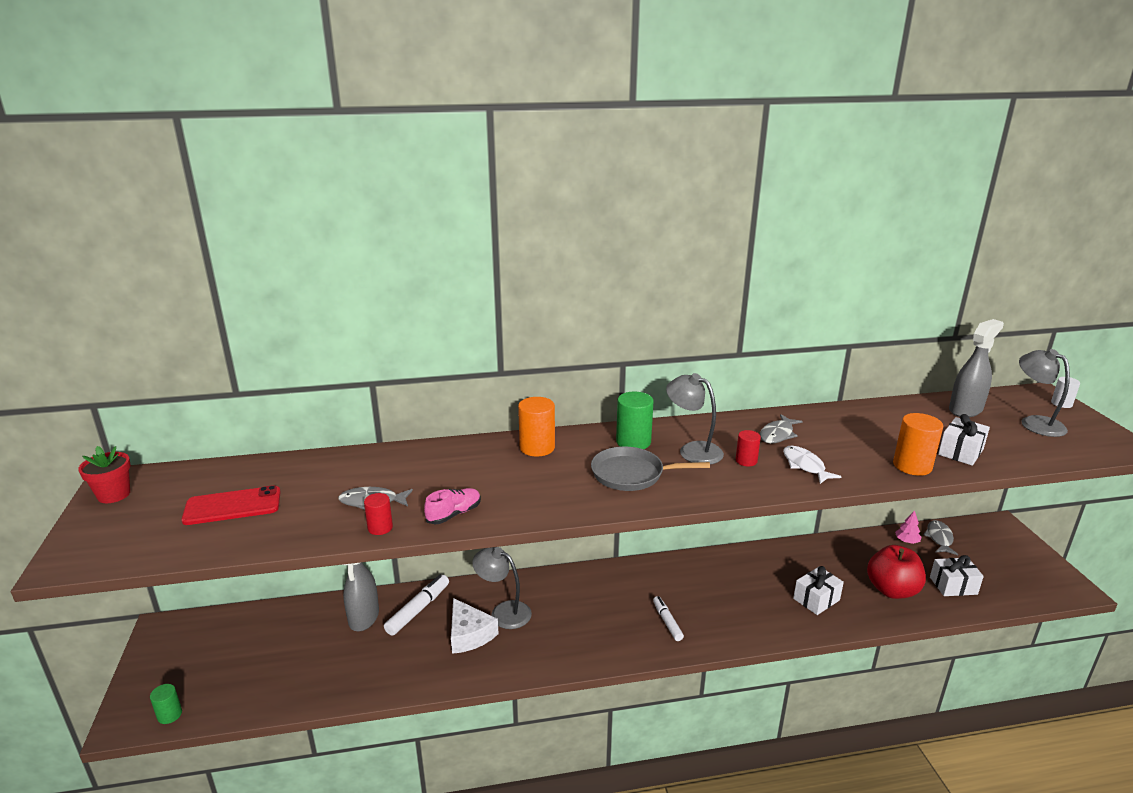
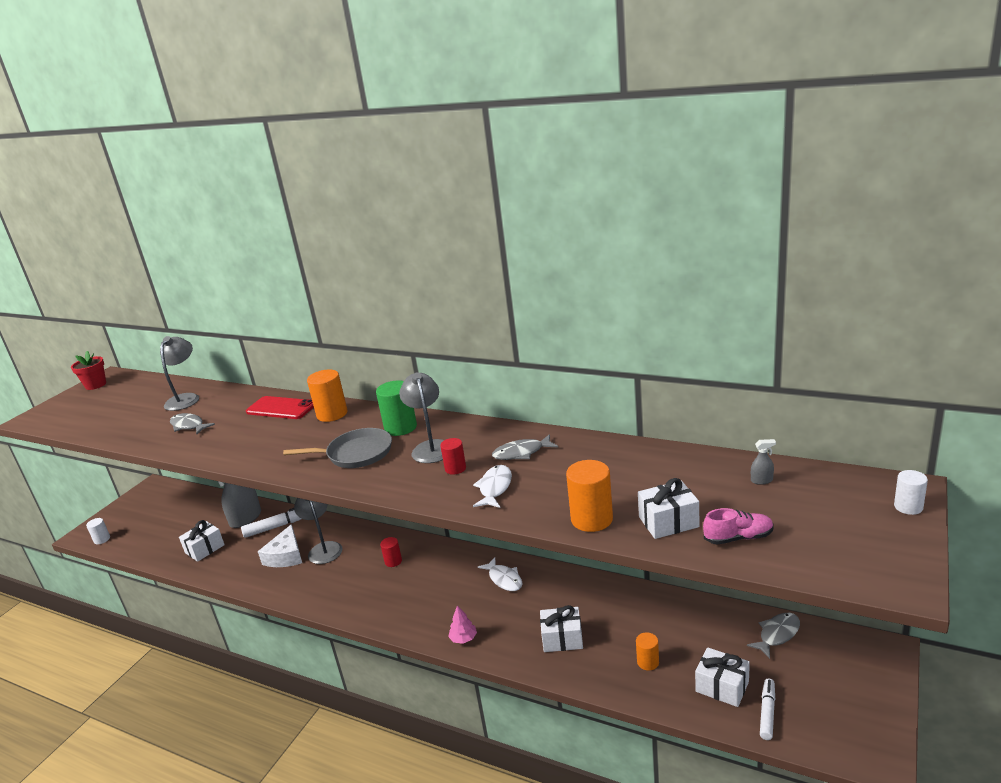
camera: 40 degrees right, 0 degrees up
green cylinder [150,684,182,724] -> white cylinder [86,518,110,544]
red phone [181,485,281,525] -> red phone moved to [246,396,314,419]
red cylinder [364,493,393,535] -> red cylinder moved to [380,537,402,567]
pink shoe [424,488,481,524] -> pink shoe moved to [703,508,774,545]
grey pan [591,447,710,491] -> grey pan turned 135 degrees clockwise [283,428,392,468]
white marker [653,596,684,641] -> white marker moved to [760,678,775,740]
red apple [867,545,926,599] -> orange cylinder [636,632,659,671]
pink tree [895,510,922,544] -> pink tree moved to [448,606,477,644]
grey spray bottle [949,319,1004,417] -> grey spray bottle [751,439,776,485], size x0.40
grey lamp [1019,349,1070,437] -> grey lamp moved to [160,336,199,411]
none -> white gift [179,520,225,562]
none -> white fish [478,557,523,591]

